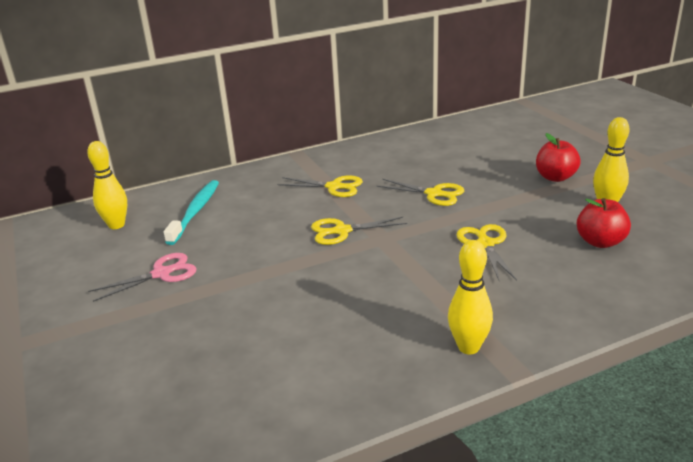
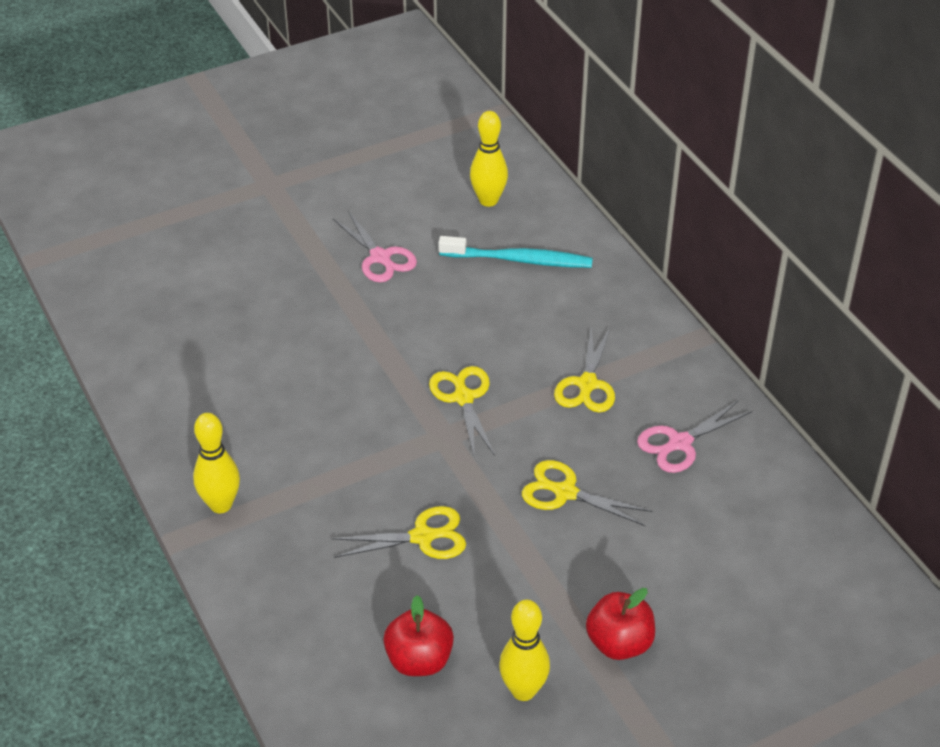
camera: 85 degrees right, 15 degrees up
yellow scissors [377,179,464,206] -> yellow scissors turned 90 degrees clockwise [522,460,653,526]
none -> pink scissors [637,400,752,473]

